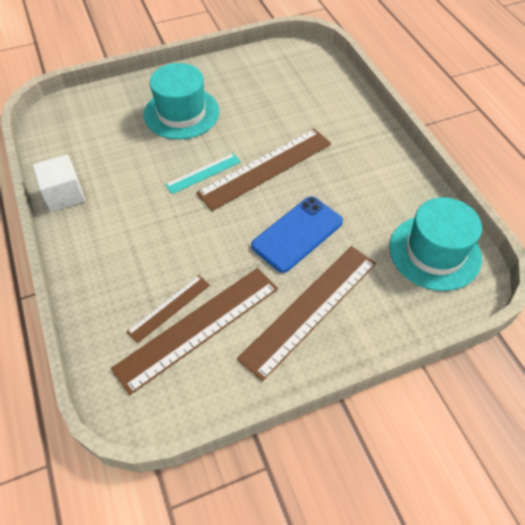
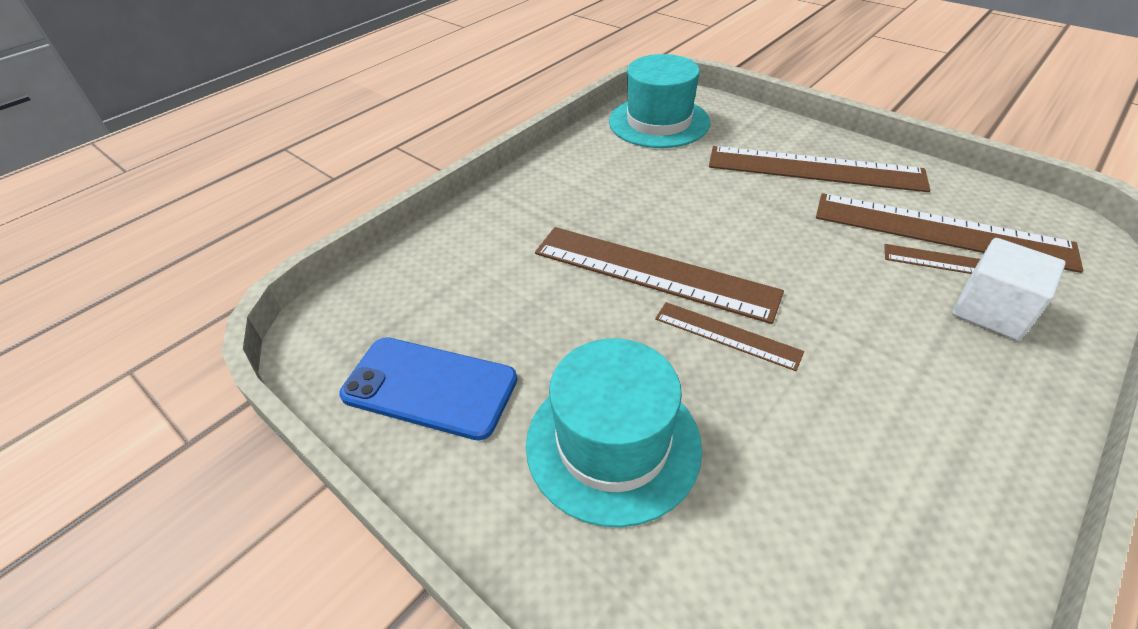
camera: 115 degrees left, 10 degrees down
white cube [32,154,85,212] -> white cube moved to [952,238,1066,341]
turquoise ruler [165,153,241,194] -> brown ruler [655,302,804,371]
blue phone [251,196,343,273] -> blue phone moved to [339,337,517,441]

